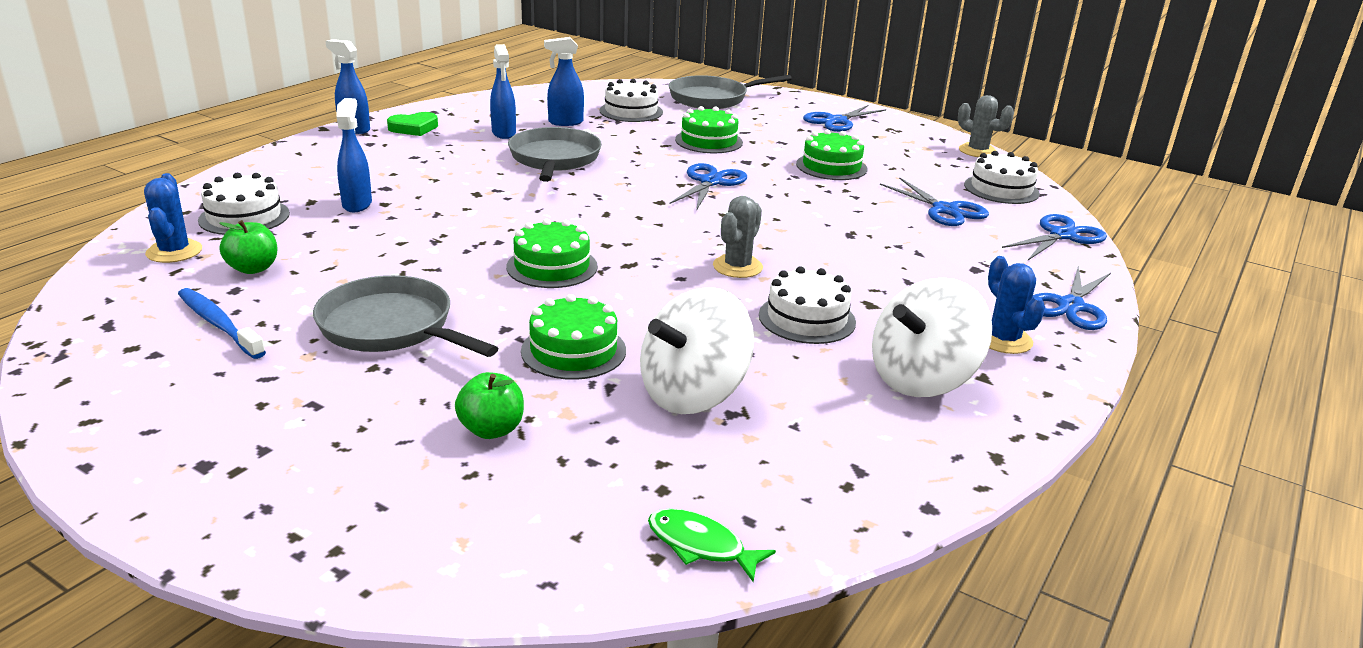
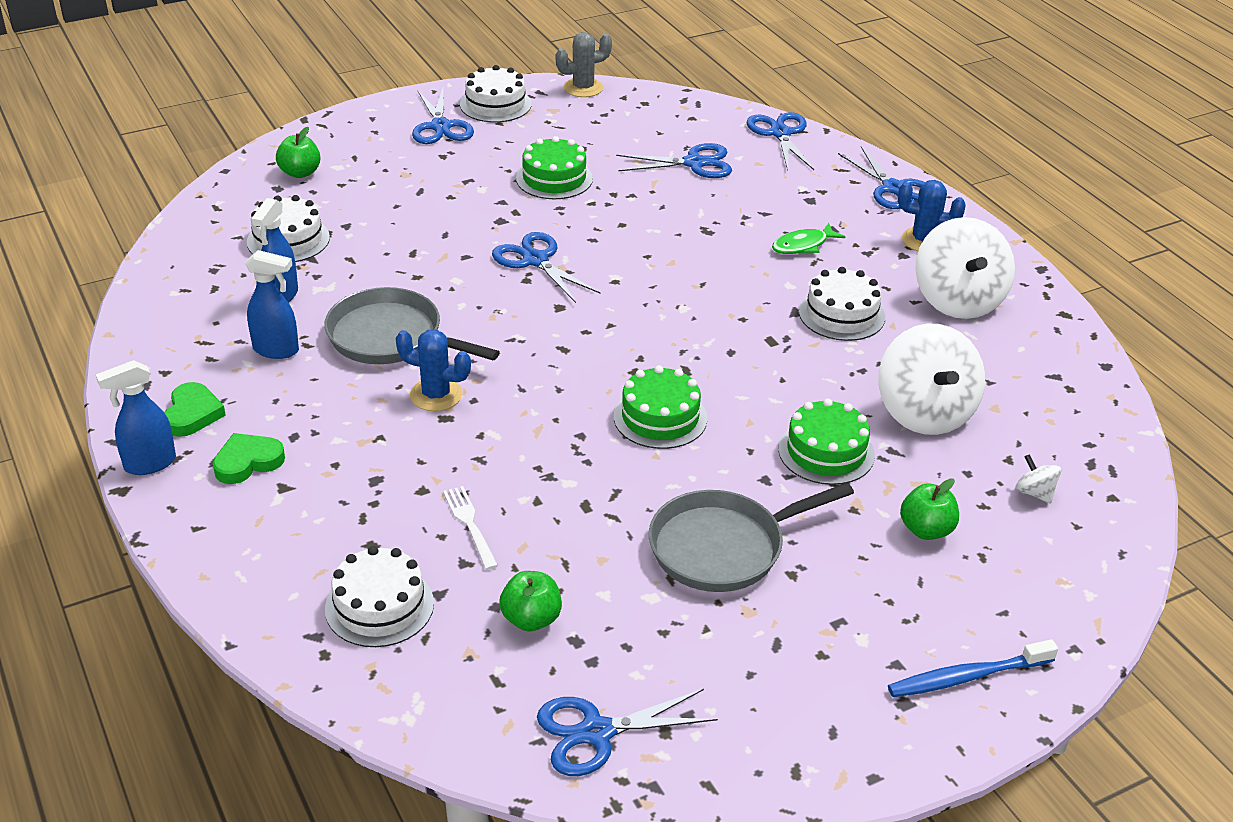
camera: 60 degrees left, 10 degrees up
blue cactus [144,173,202,263] -> blue cactus moved to [396,329,471,411]
blue toothbrush [178,288,266,359] -> blue toothbrush moved to [888,639,1058,697]
blue spray bottle [336,98,372,212] -> none
green fish [648,509,776,582] -> green fish moved to [772,223,845,254]
grey pan [669,75,792,109] -> green apple [276,127,320,178]
green cake [675,106,743,153] -> none
grey cactus [713,196,763,278] -> none
white cake [964,151,1040,204] -> white cake moved to [460,65,531,122]
none -> green heart [213,433,285,484]
none -> white fork [443,486,498,570]
none -> blue scissors [537,689,718,776]
none -> white spinning top [1015,454,1061,504]

